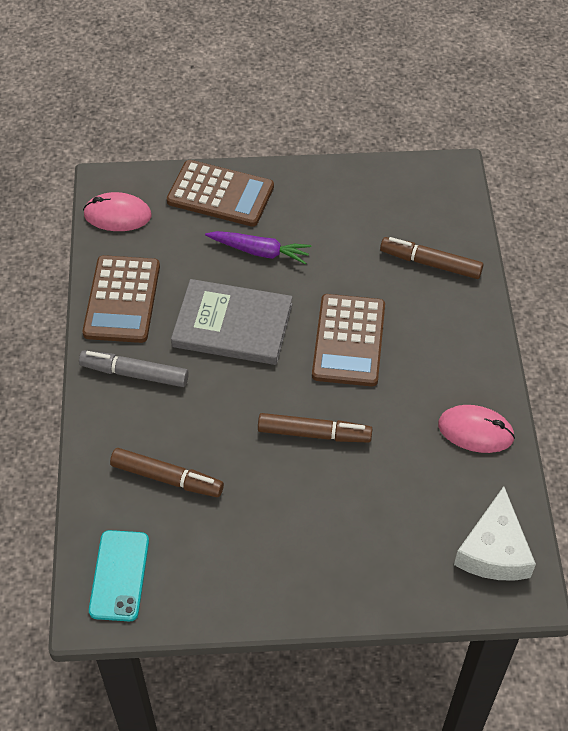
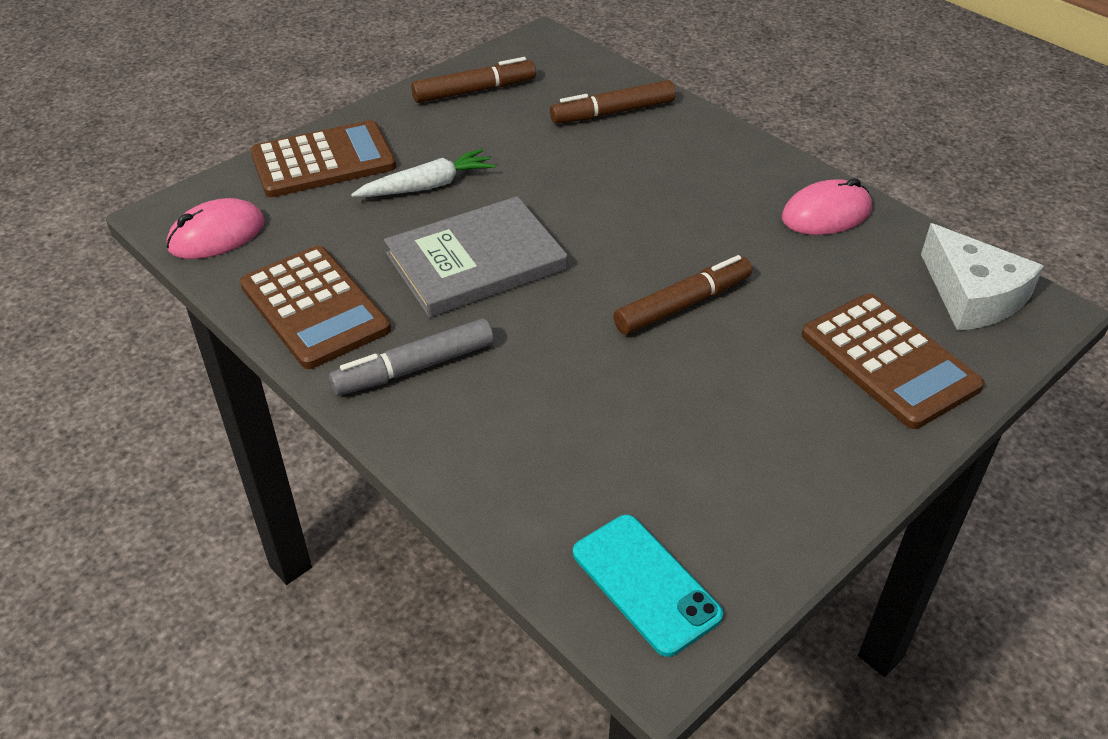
camera: 40 degrees left, 10 degrees down
brown marker [110,448,224,497] -> brown marker moved to [411,57,536,103]
purple carrot [205,231,311,265] -> white carrot [351,149,496,197]
brown calculator [312,294,385,386] -> brown calculator moved to [801,293,984,429]

